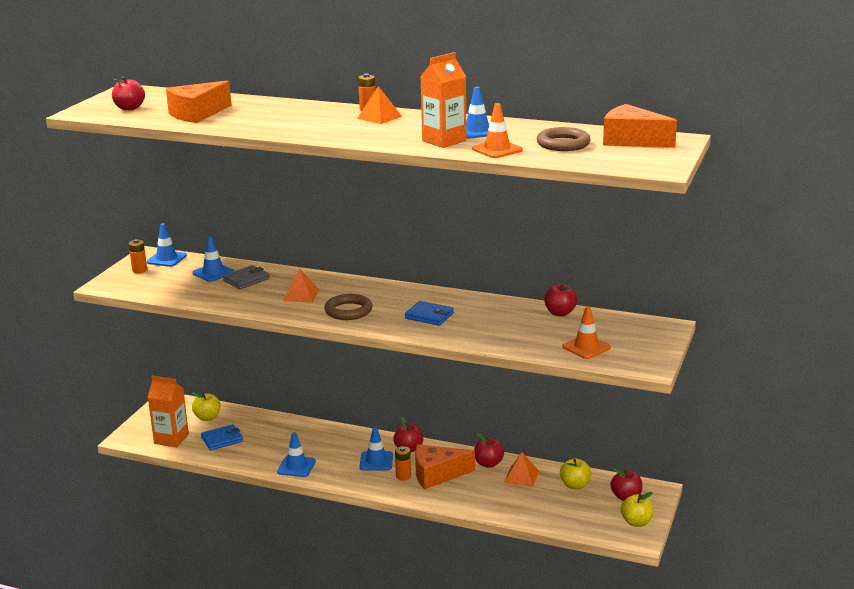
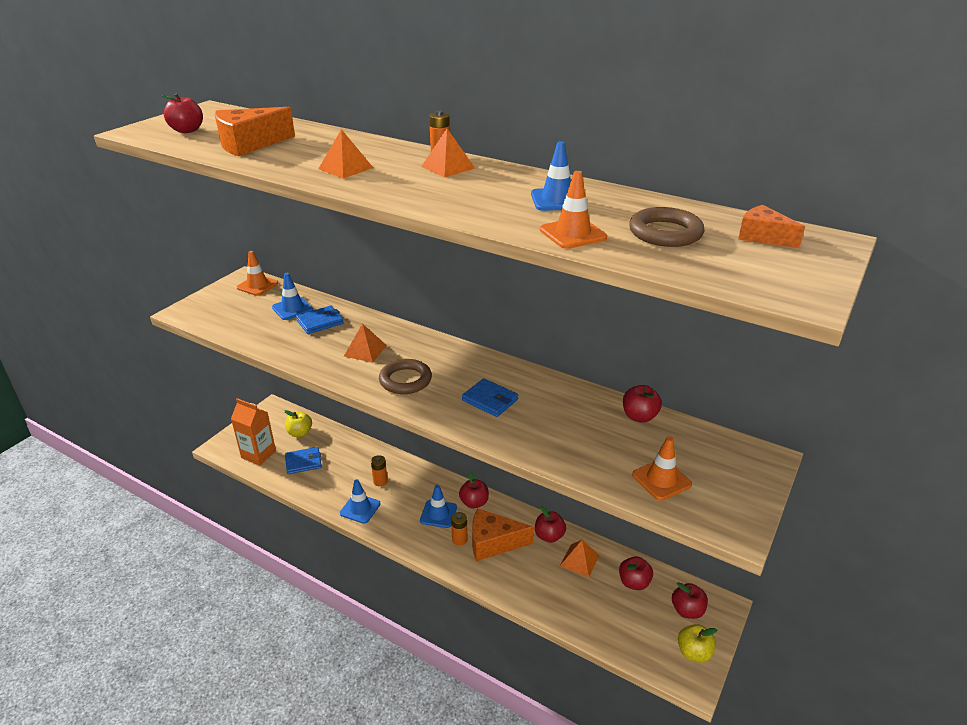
camera: 10 degrees right, 10 degrees up
orange battery [129,239,147,273] -> orange battery moved to [371,455,388,486]
blue traffic cone [147,223,187,267] -> orange traffic cone [237,251,278,296]
grey wallet [223,265,270,289] -> blue wallet [296,306,344,334]
orange carton [420,52,466,148] -> none
yellow apple [560,458,591,489] -> red apple [619,556,653,590]
orange cheese [603,104,677,148] -> orange cheese [738,205,805,248], size x0.59
none -> orange pyramid [318,129,373,179]

